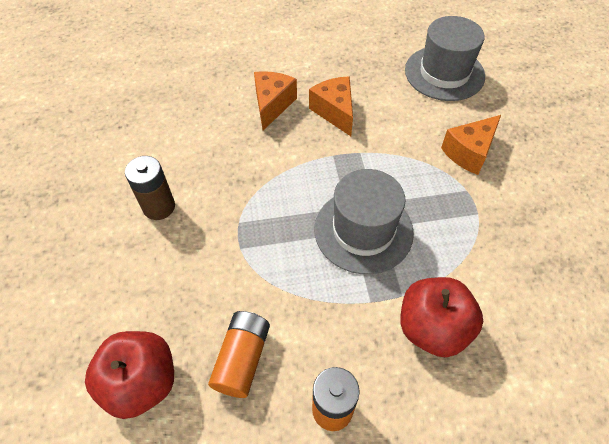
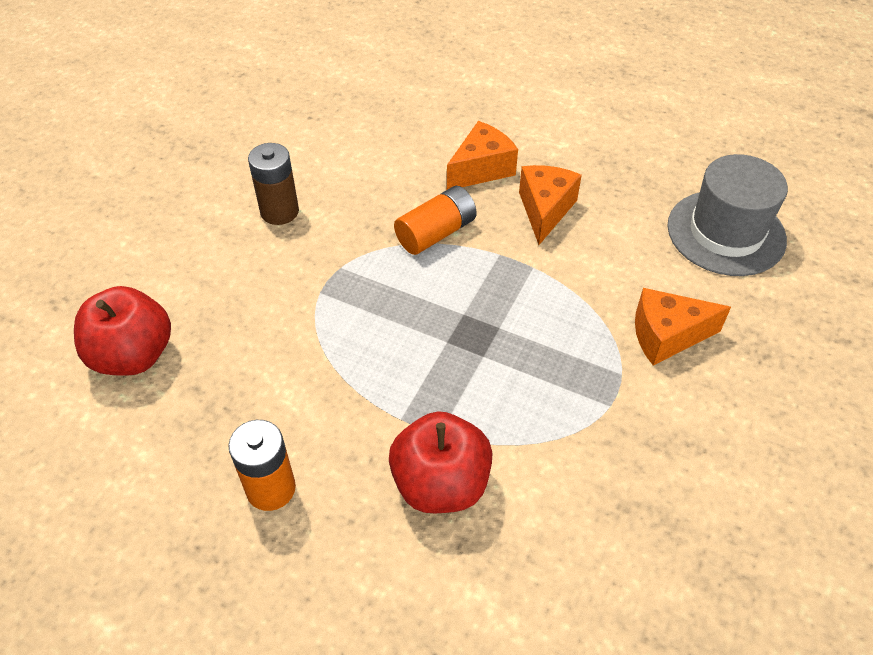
camera: 35 degrees right, 5 degrees down
orange battery [208,311,270,398] -> orange battery moved to [394,186,477,255]
grey hat [315,169,414,274] -> none

